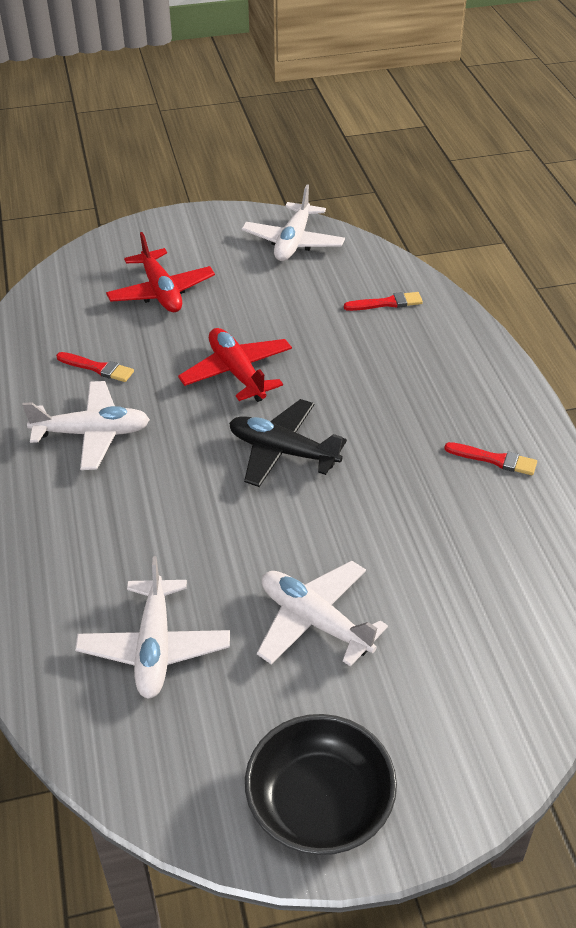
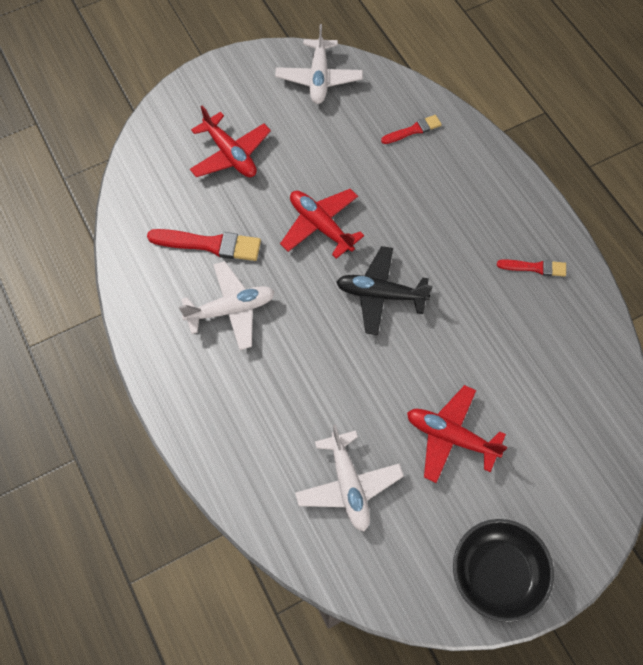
camera: 15 degrees left, 20 degrees up
red brush [56,352,134,382] -> red brush [147,229,261,261], size x1.68
white plane [257,561,388,667] -> red plane [407,385,507,483]

